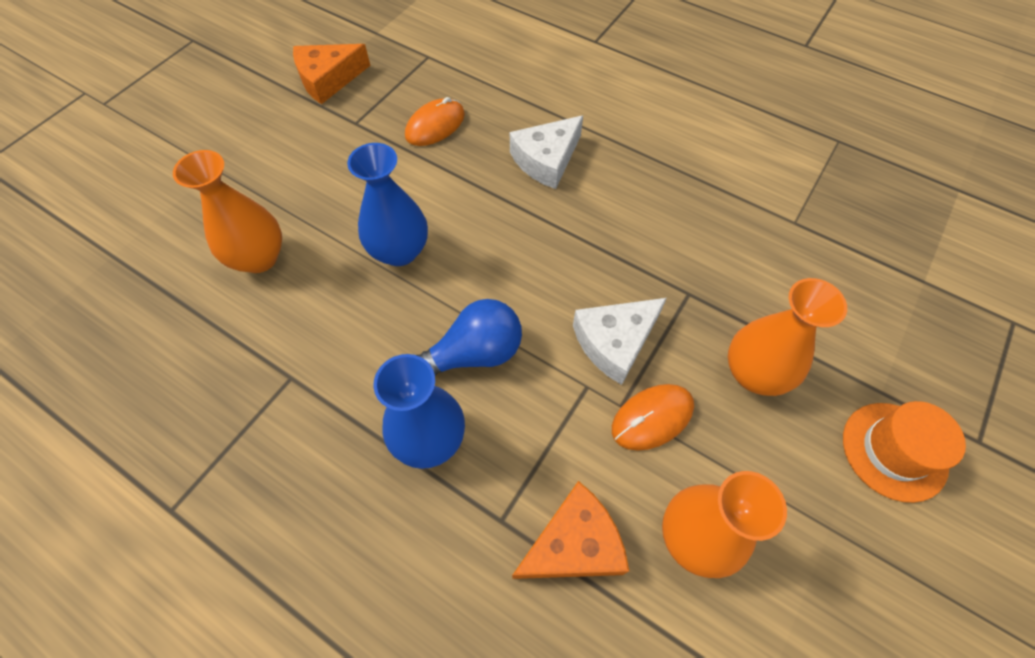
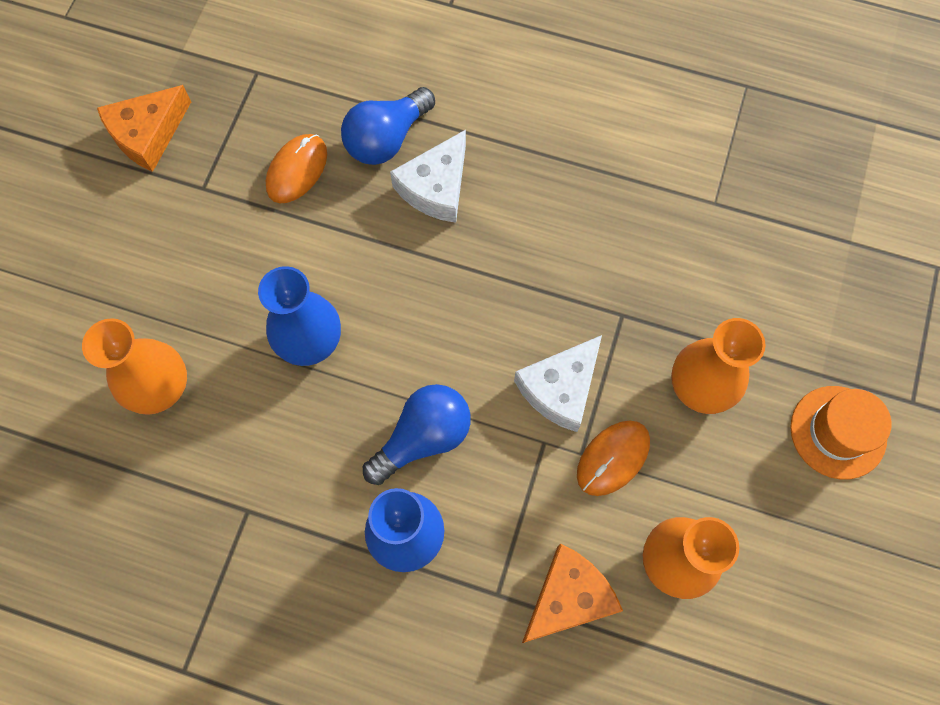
camera: 15 degrees left, 10 degrees up
none -> blue light bulb [341,87,435,165]

